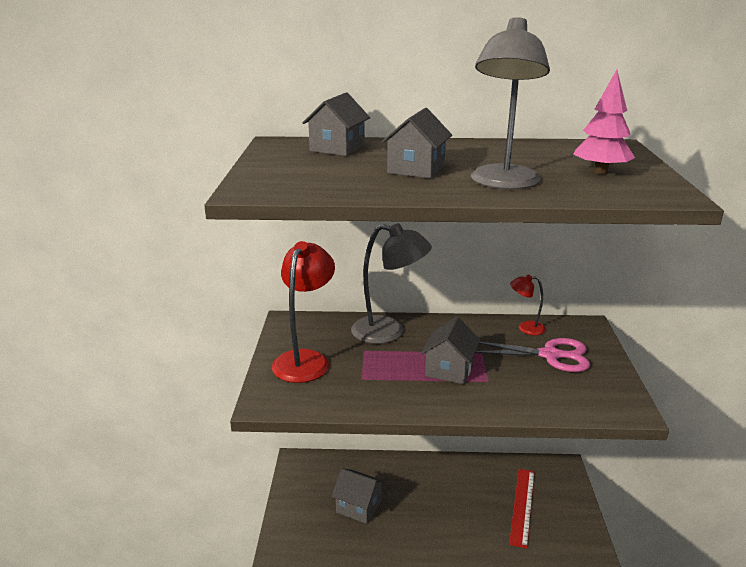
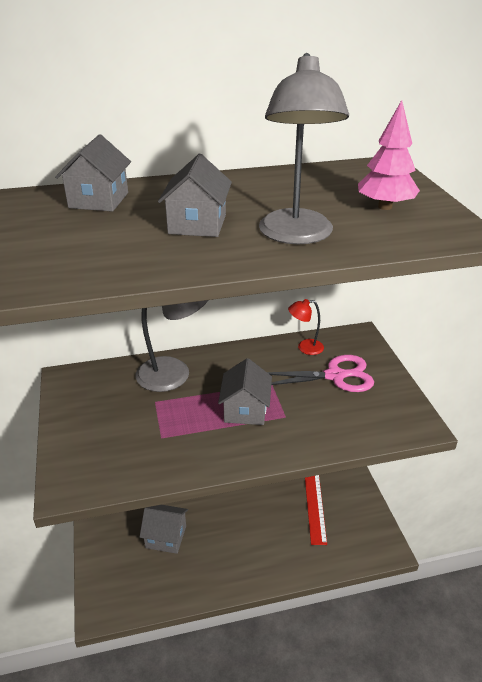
camera: 15 degrees left, 10 degrees up
red lamp [272,241,335,383] -> none

